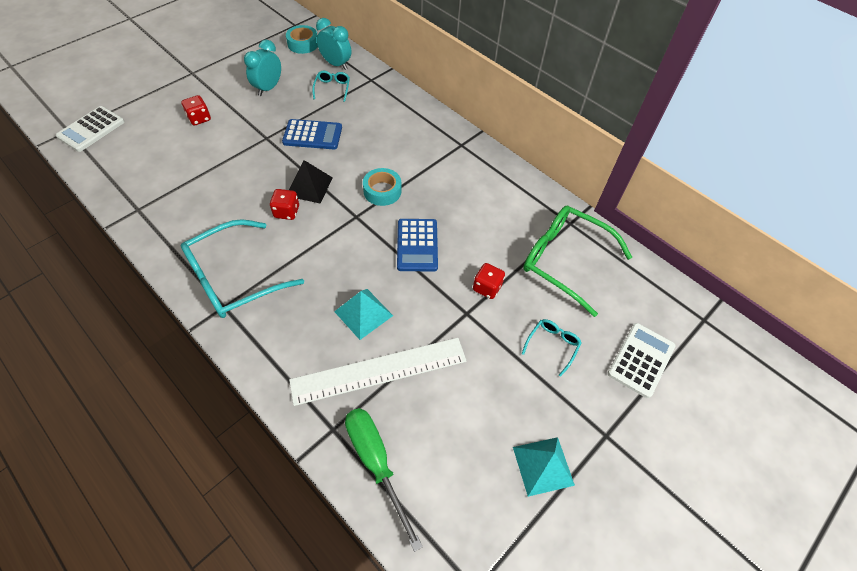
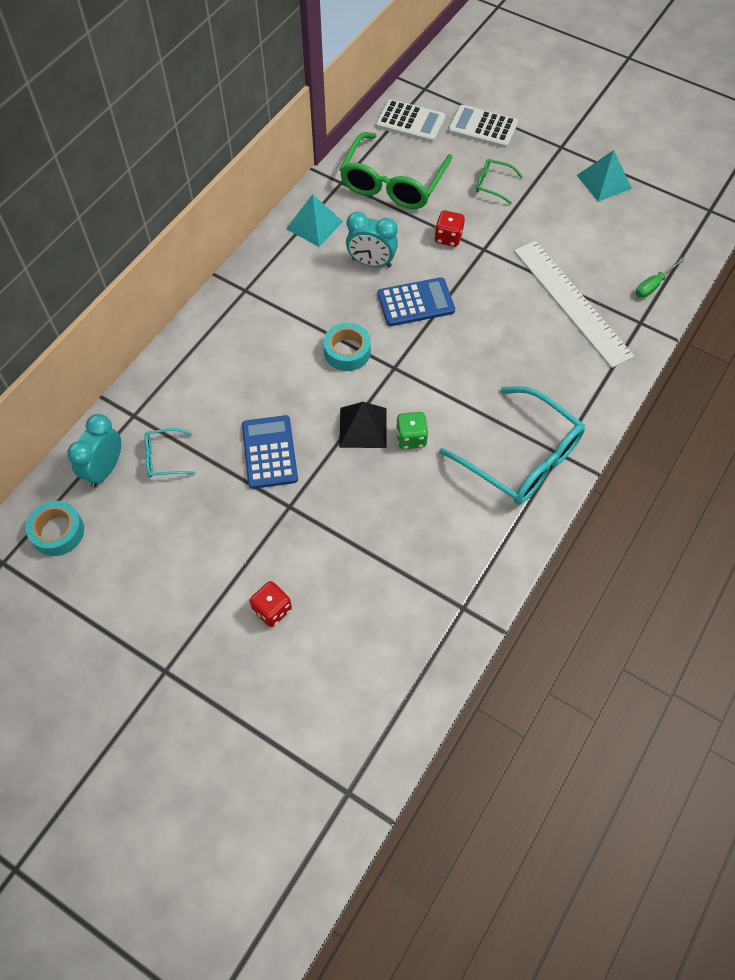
camera: 100 degrees left, 5 degrees up
white calculator [56,106,125,152] -> white calculator moved to [376,99,446,142]
turquoise clock [244,39,281,96] -> turquoise clock moved to [346,212,398,268]
red dice [270,189,299,220] -> green dice [396,412,428,449]
turquoise pyramid [334,289,393,340] -> turquoise pyramid moved to [286,194,343,247]
green screwdriver [345,408,423,552] -> green screwdriver [636,258,685,298], size x0.55
turquoise glasses [522,319,582,377] -> green glasses [476,159,523,204]

